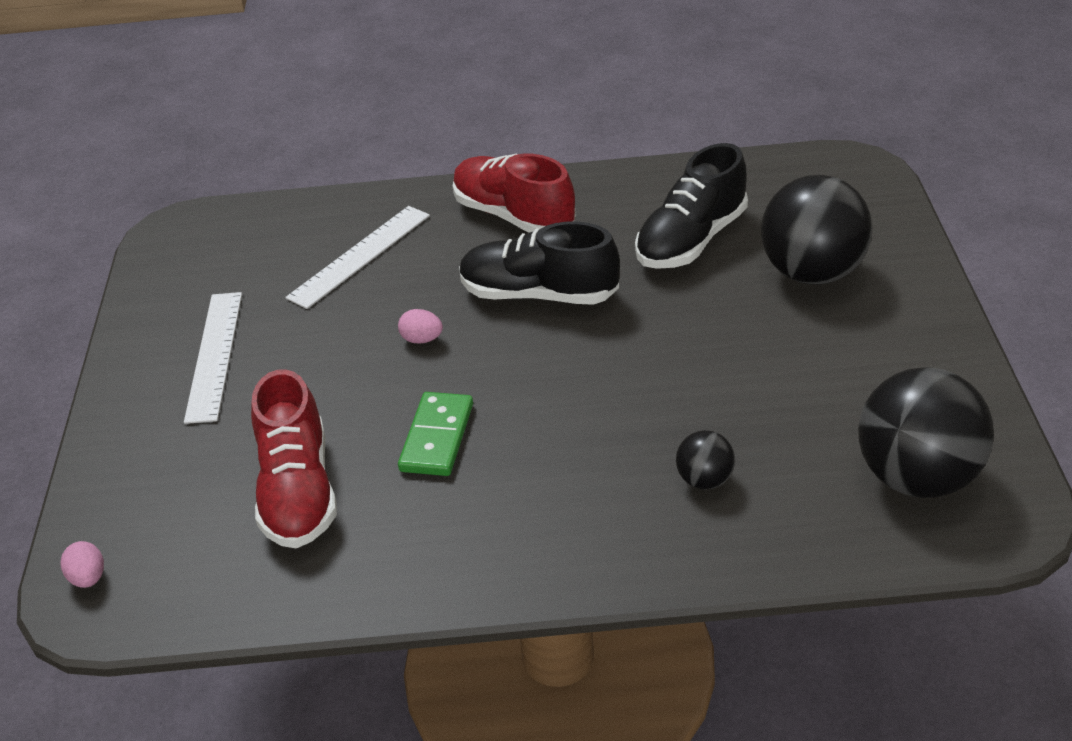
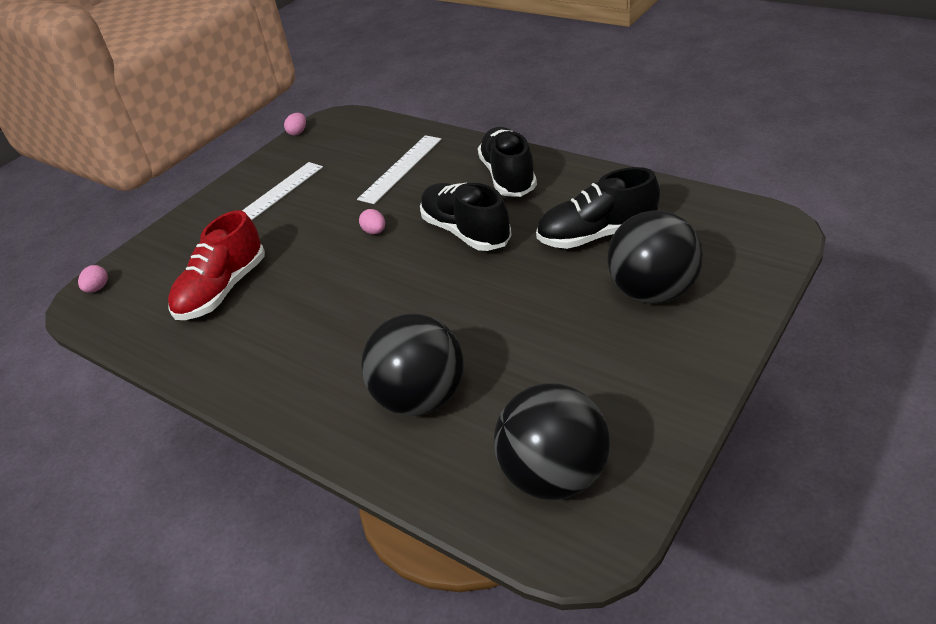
camera: 40 degrees right, 0 degrees up
white ruler [285,206,430,309] -> white ruler turned 45 degrees counterclockwise [357,135,442,204]
green domino [398,392,473,476] -> none
red shoe [453,153,576,233] -> black shoe [478,127,537,197]
black ball [676,430,735,490] -> black ball [361,314,464,416], size x2.15
none -> pink egg [284,113,306,136]

